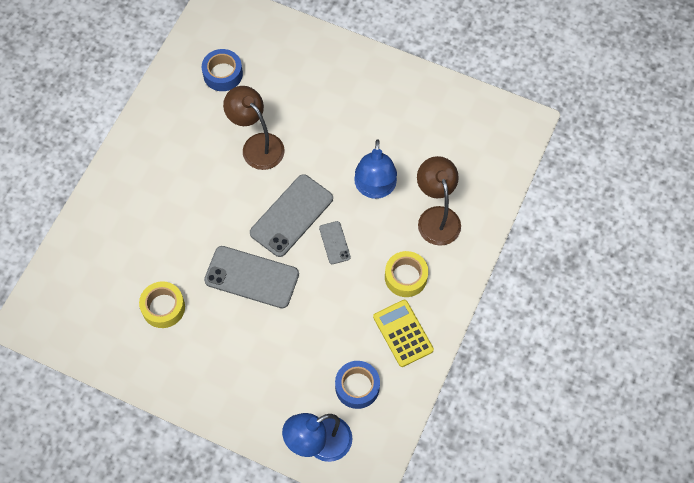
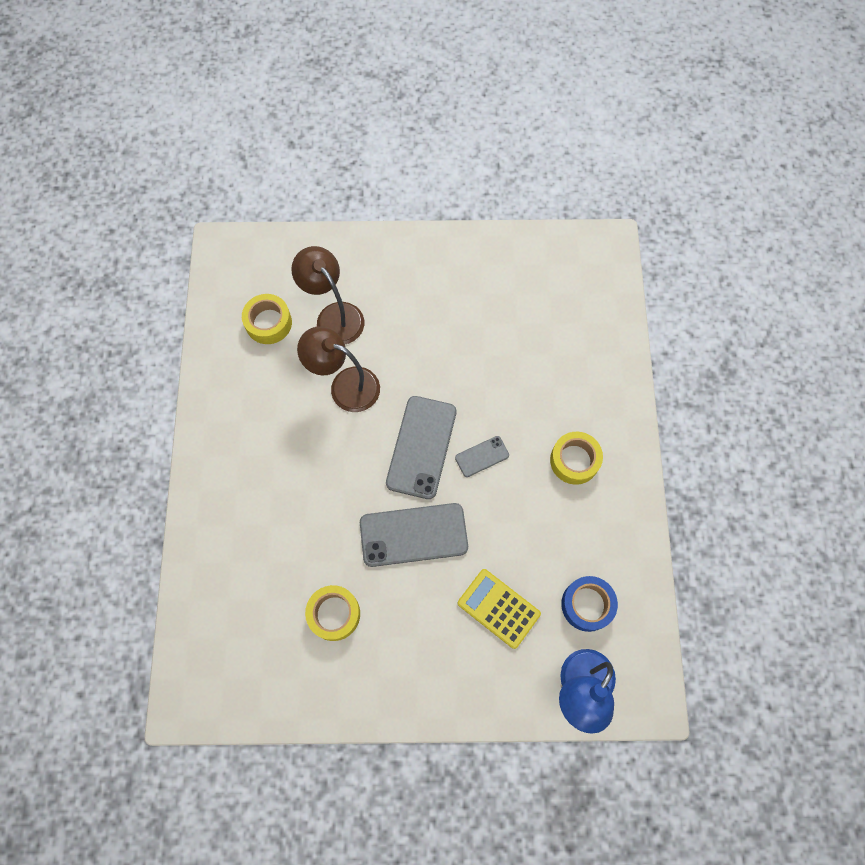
camera: 25 degrees left, 5 degrees up
blue tape [202,49,243,91] -> yellow tape [242,294,292,344]
grey phone [319,221,351,264] -> grey phone turned 75 degrees counterclockwise [455,436,509,477]
blue lamp [354,139,397,199] -> none
yellow calculator [373,300,434,367] -> yellow calculator moved to [458,569,541,649]
brown lamp [417,156,461,246] -> brown lamp moved to [291,246,364,344]

